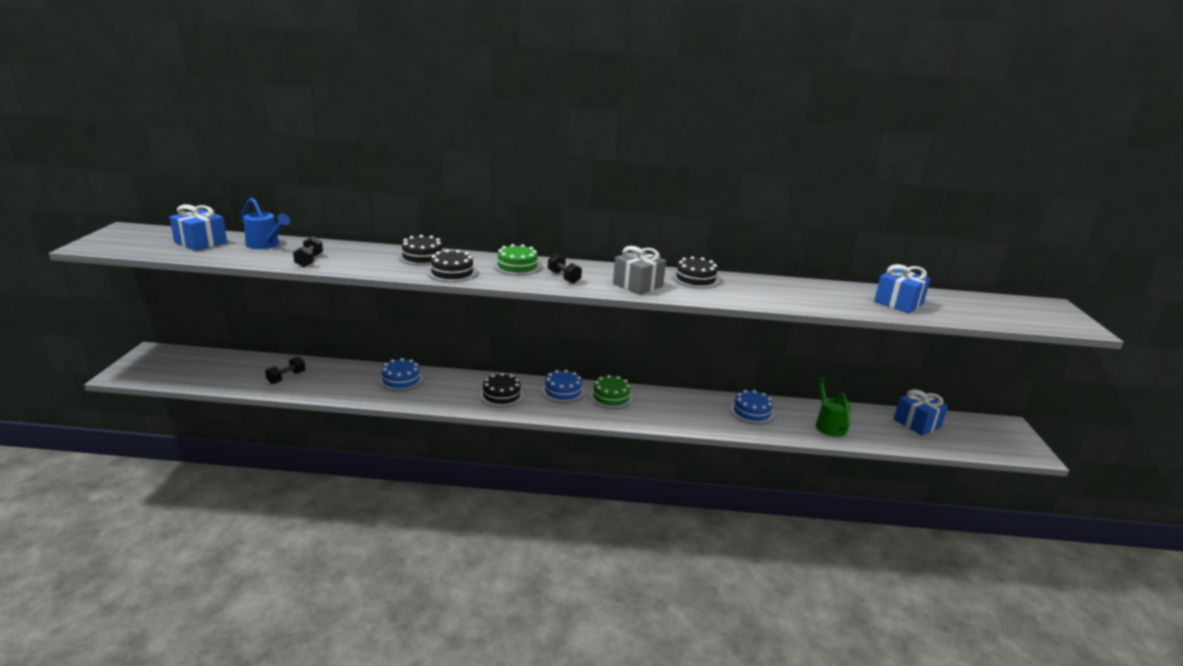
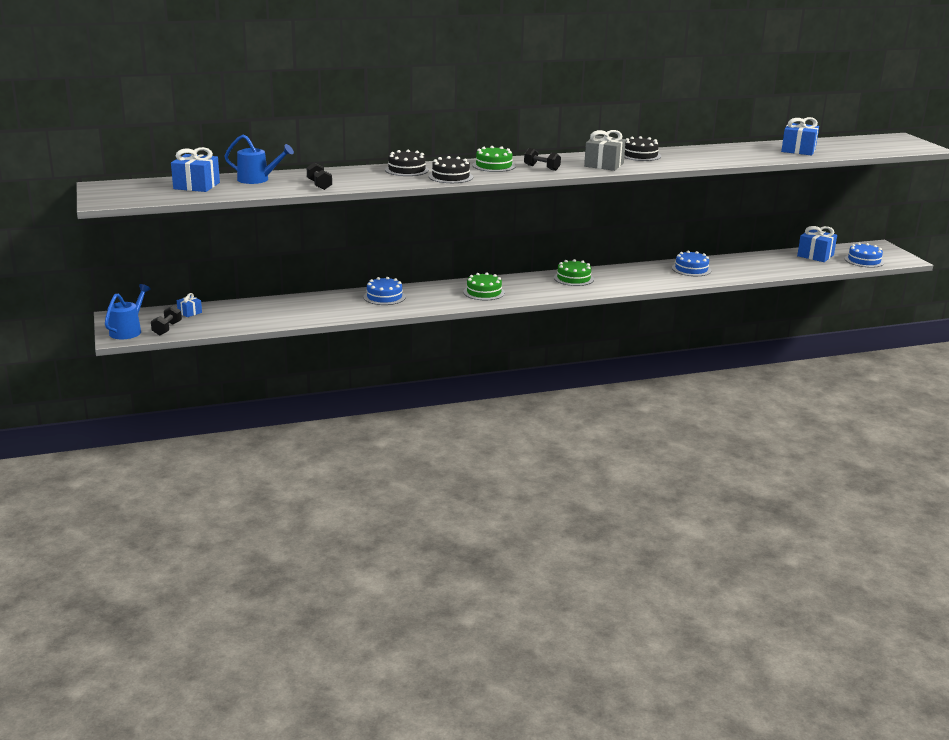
camera: 20 degrees left, 0 degrees up
black dumbbell [265,356,305,384] -> black dumbbell moved to [151,306,182,336]
black cake [479,373,524,407] -> green cake [463,272,505,300]
blue cake [541,370,585,403] -> blue cake moved to [845,243,884,268]
green watering can [815,377,851,437] -> none
none -> blue watering can [105,284,151,339]
none -> blue gift [177,293,202,317]

